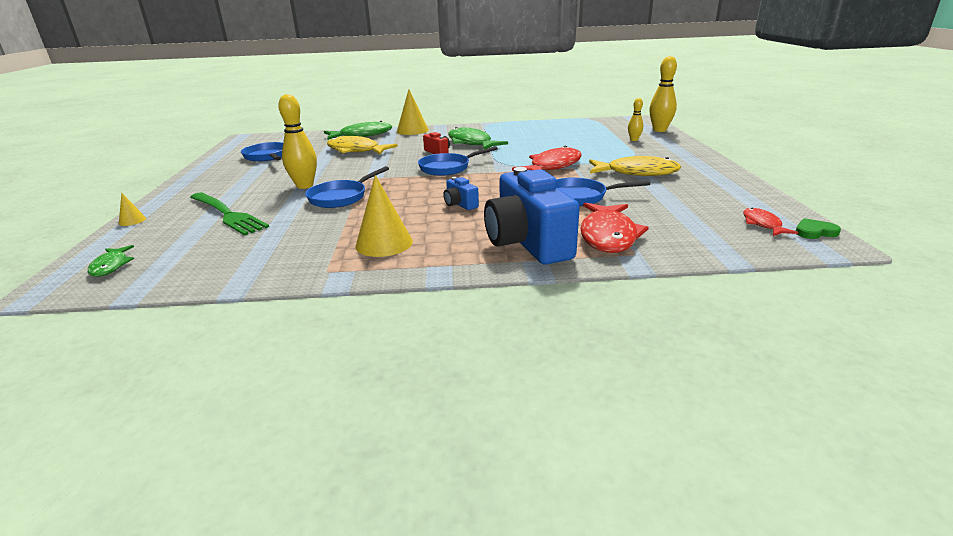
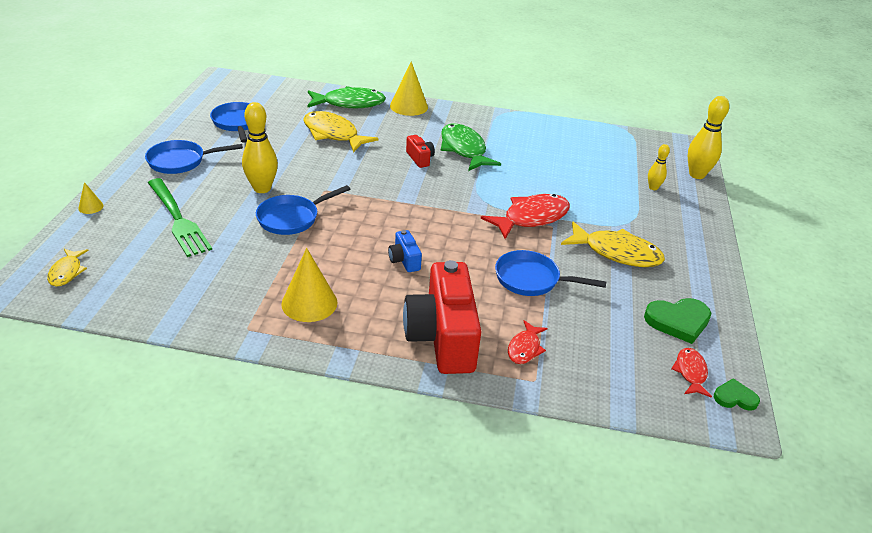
camera: 10 degrees right, 10 degrees up
green fish [88,245,134,277] -> yellow fish [47,249,89,287]
blue pan [418,146,498,176] -> blue pan moved to [145,140,243,174]
blue camera [484,167,580,265] -> red camera [403,260,481,374]
red fish [580,203,649,253] -> red fish [508,320,548,364], size x0.54
none -> green heart [644,298,711,344]

